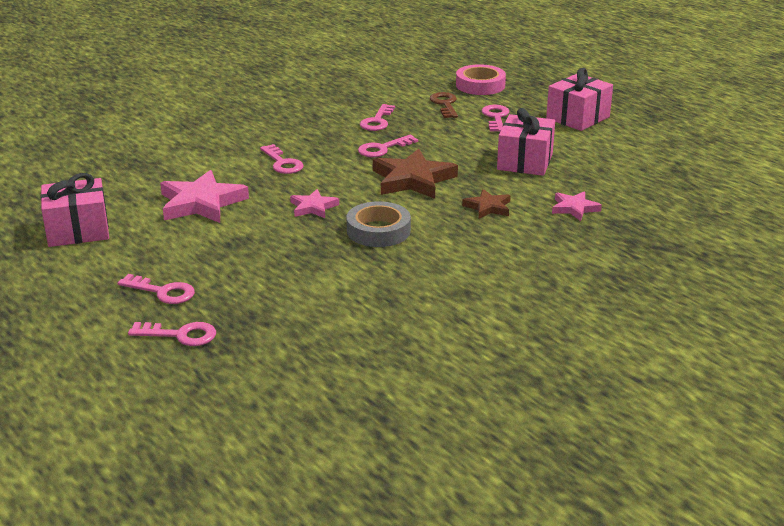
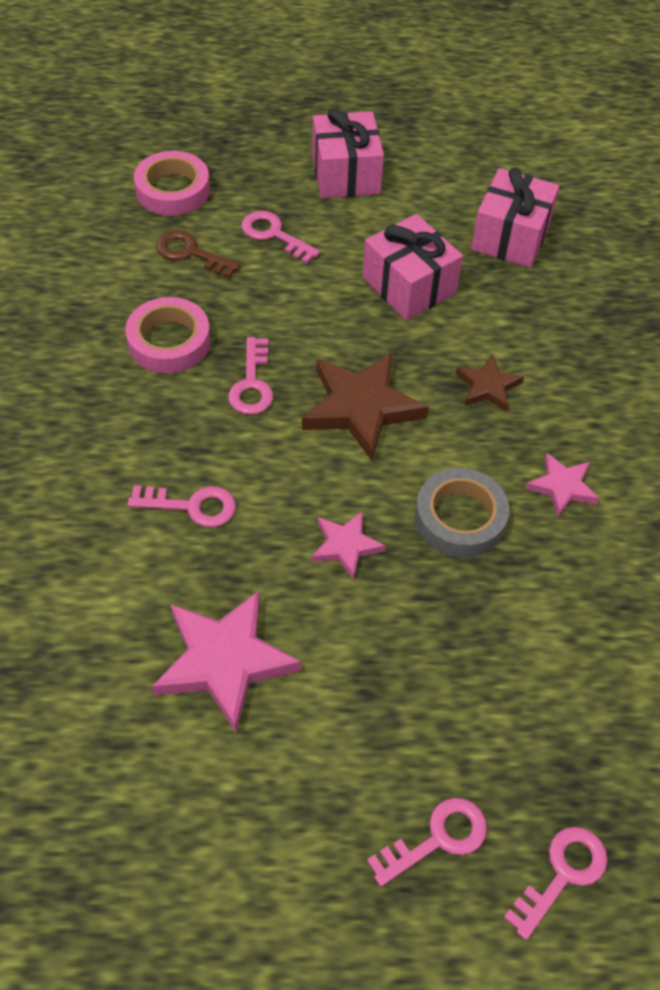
camera: 55 degrees left, 25 degrees up
pink gift [40,173,109,247] -> pink gift moved to [471,168,559,268]
pink key [360,104,395,131] -> pink tape [126,297,210,373]
pink star [552,191,602,221] -> pink star moved to [525,453,599,517]

